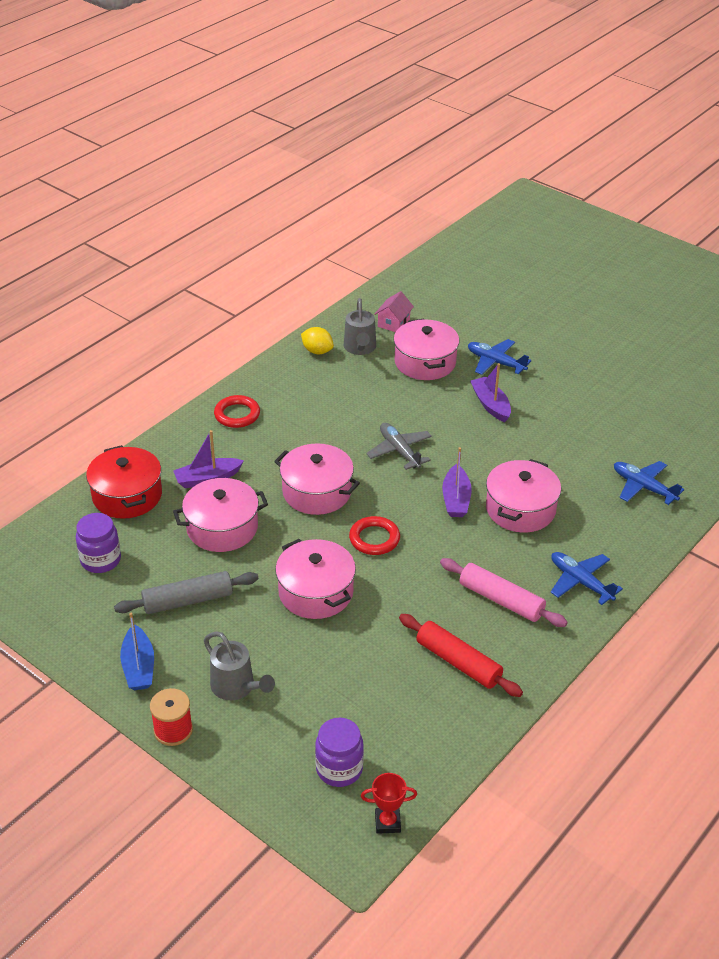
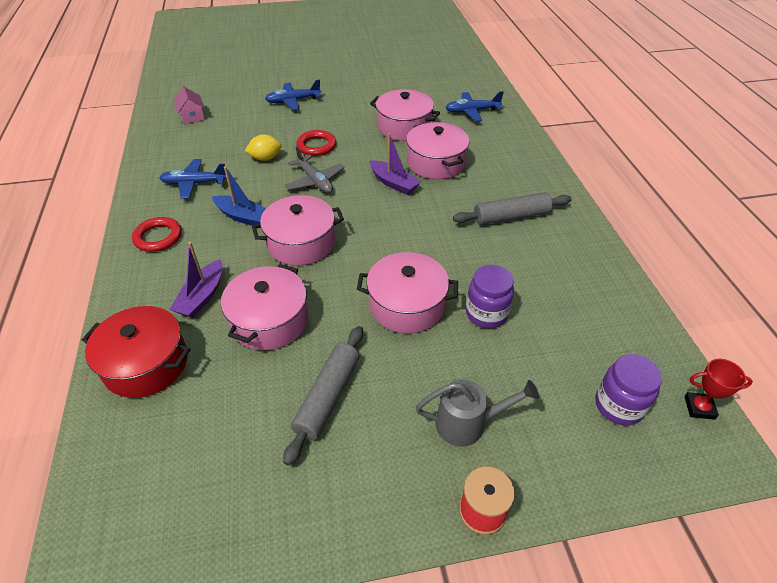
camera: 50 degrees left, 5 degrees up
purple jar [76,513,121,573] -> purple jar moved to [466,265,514,328]
blue boat [120,613,154,690] -> blue boat moved to [212,166,266,225]
yellow lemon [301,327,334,354] -> yellow lemon moved to [245,134,282,161]
grey watering can [344,298,376,355] -> none
red ring [349,516,400,555] -> red ring moved to [296,130,336,156]
red trophy [361,773,417,834] -> red trophy turned 60 degrees clockwise [684,359,753,420]
grey plane [366,423,432,470] -> grey plane turned 135 degrees counterclockwise [285,146,345,193]
pink pot [394,319,459,380] -> pink pot moved to [370,89,440,141]
red rolling pin [399,614,523,697] -> none
pink rolling pin [440,558,568,627] -> grey rolling pin [453,192,572,225]
purple boat [470,363,511,422] -> none
blue plane [551,552,623,605] -> blue plane moved to [159,159,226,199]

